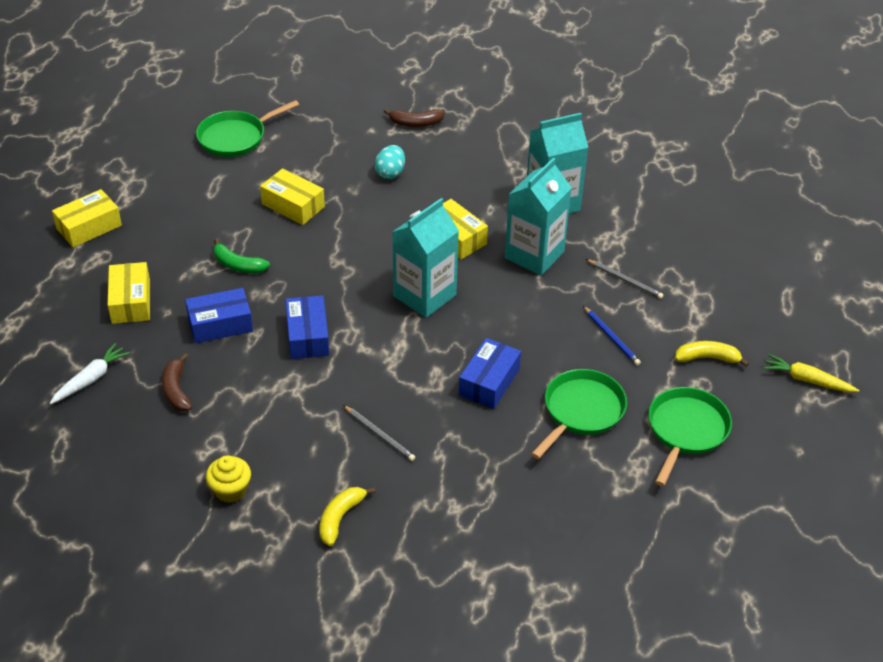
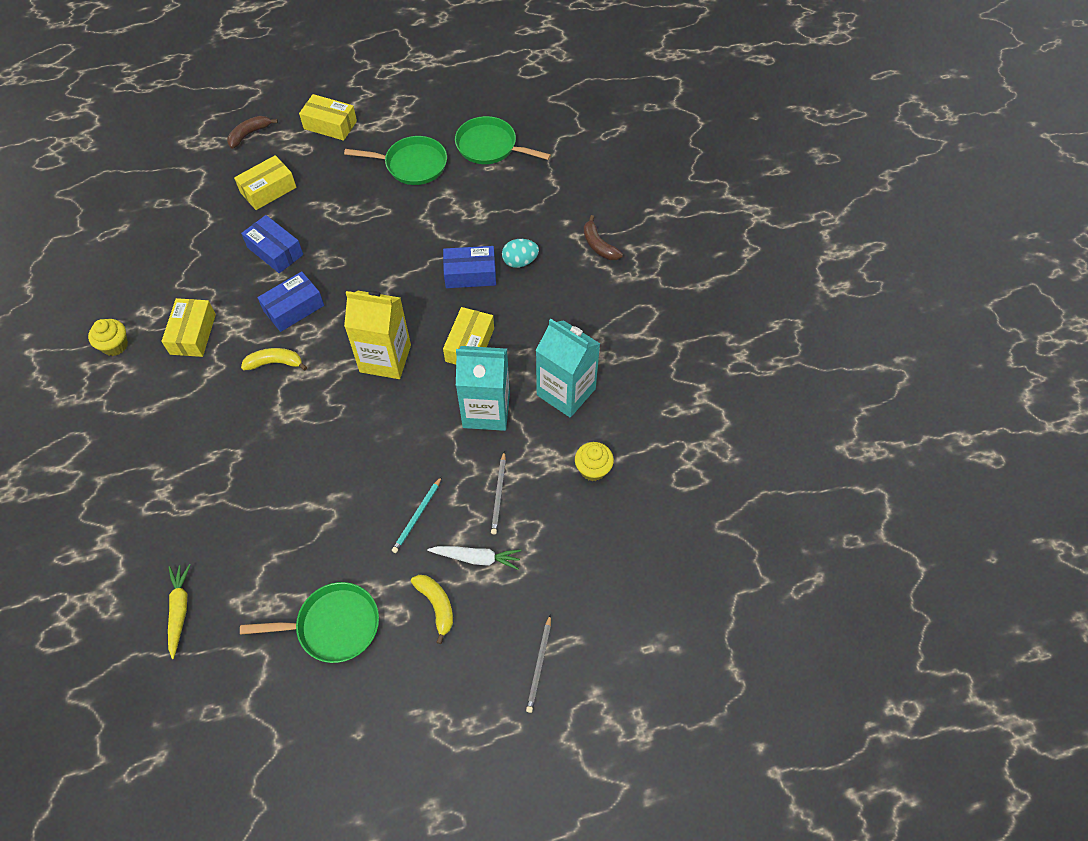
camera: 60 degrees right, 15 degrees up
white carrot [50,343,130,404] -> white carrot moved to [427,546,521,570]
brown banana [162,353,193,411] -> brown banana moved to [227,116,278,149]
green banana [213,239,270,273] -> none
yellow box [260,168,325,225] -> yellow box moved to [161,298,216,357]
yellow banana [320,487,376,546] -> yellow banana moved to [241,348,307,370]
grey pencil [343,405,415,461] -> grey pencil moved to [526,614,551,713]
turquoise carton [393,198,459,318] -> yellow carton [344,291,411,379]
blue box [459,338,521,409] -> blue box moved to [443,246,496,288]
green pan [531,369,627,459] -> green pan moved to [344,136,447,185]
blue pencil [583,306,641,366] -> turquoise pencil [392,476,442,553]
yellow carrot [763,354,859,392] -> yellow carrot moved to [168,564,191,659]
none -> yellow cupcake [575,442,614,481]

